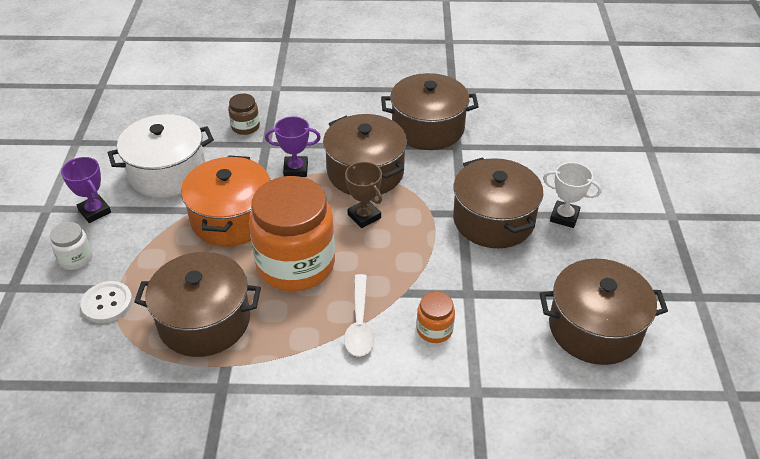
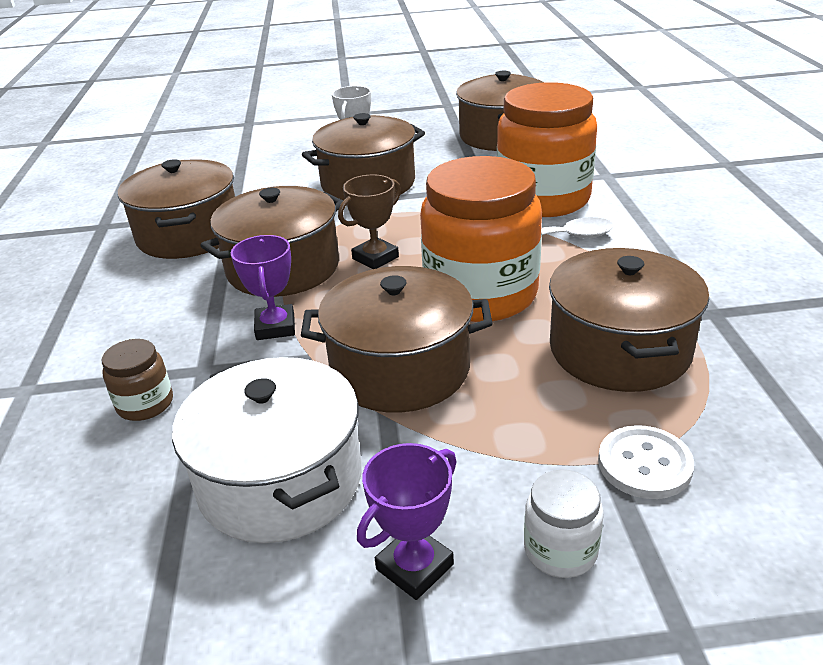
camera: 95 degrees left, 10 degrees down
orange pot [181,155,270,246] -> brown pot [301,266,493,413]
orange jar [417,291,455,343] -> orange jar [497,82,597,217], size x2.32

